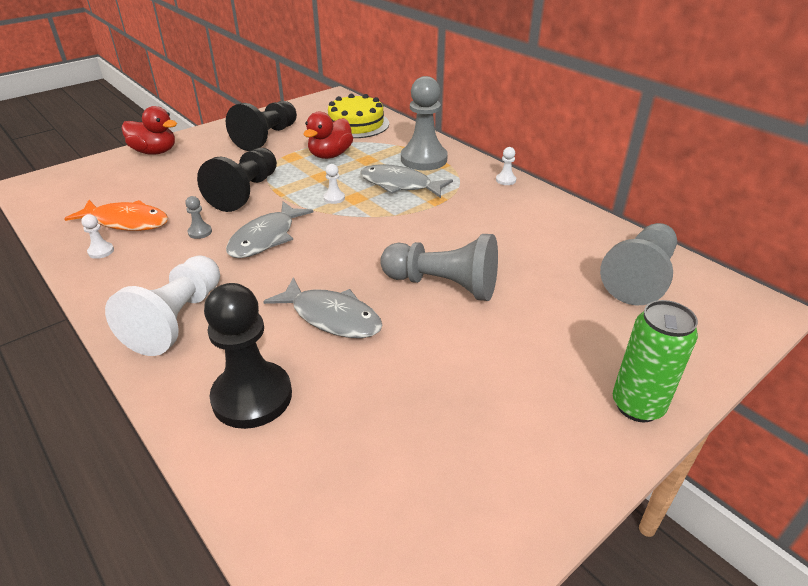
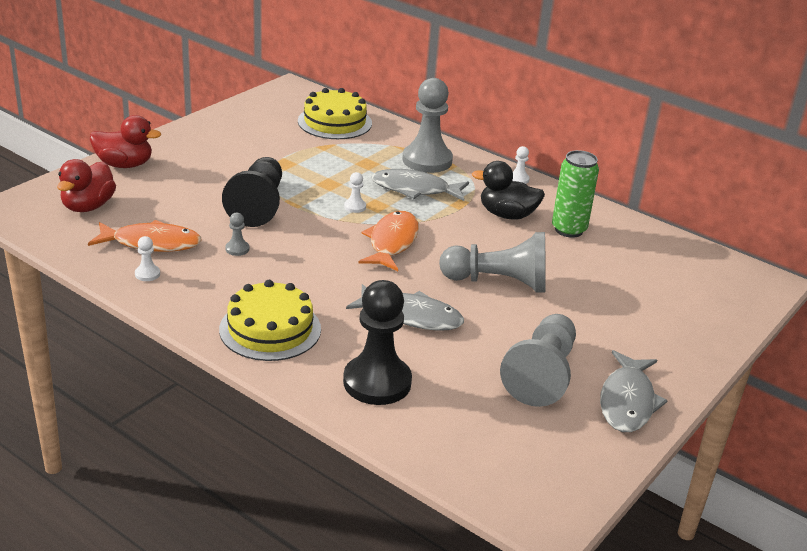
camera: 15 degrees left, 5 degrees down
white pawn [105,255,220,356] -> yellow cake [219,280,321,361]
black pawn [226,101,297,151] -> none
grey fish [226,201,313,258] -> grey fish moved to [600,350,668,432]
red duck [303,111,353,159] -> red duck moved to [57,159,116,212]
grey pawn [600,223,677,305] -> grey pawn moved to [500,314,576,407]
green can [613,300,698,422] -> green can moved to [552,150,599,238]
none -> orange fish [358,211,419,271]
none -> black duck [472,161,545,220]

